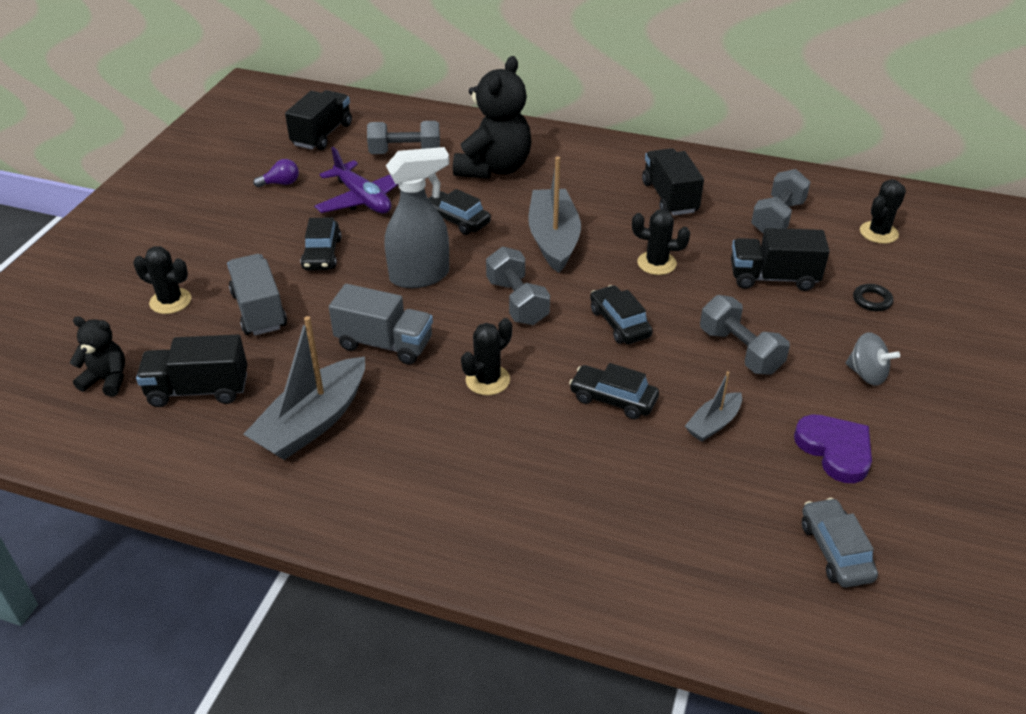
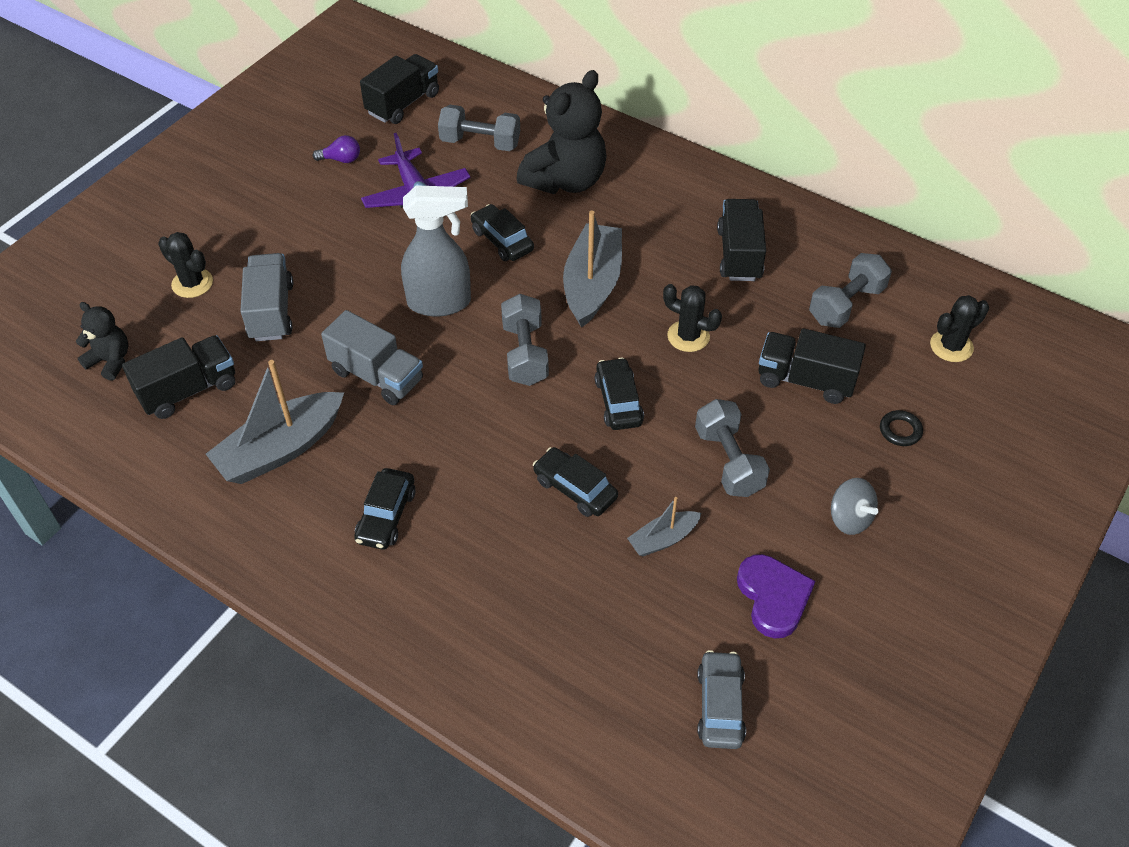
camera: 15 degrees right, 10 degrees up
black truck [136,335,247,407] -> black truck turned 135 degrees clockwise [122,335,235,419]
black car [301,218,341,270] -> black car moved to [354,468,415,550]
black cactus [461,318,512,395] -> none

